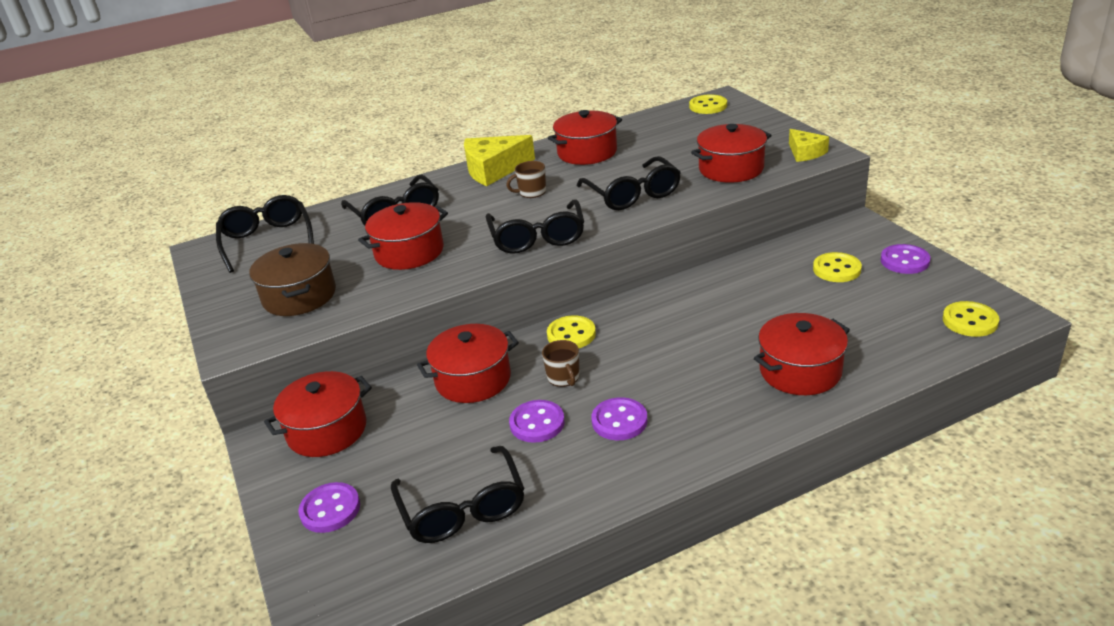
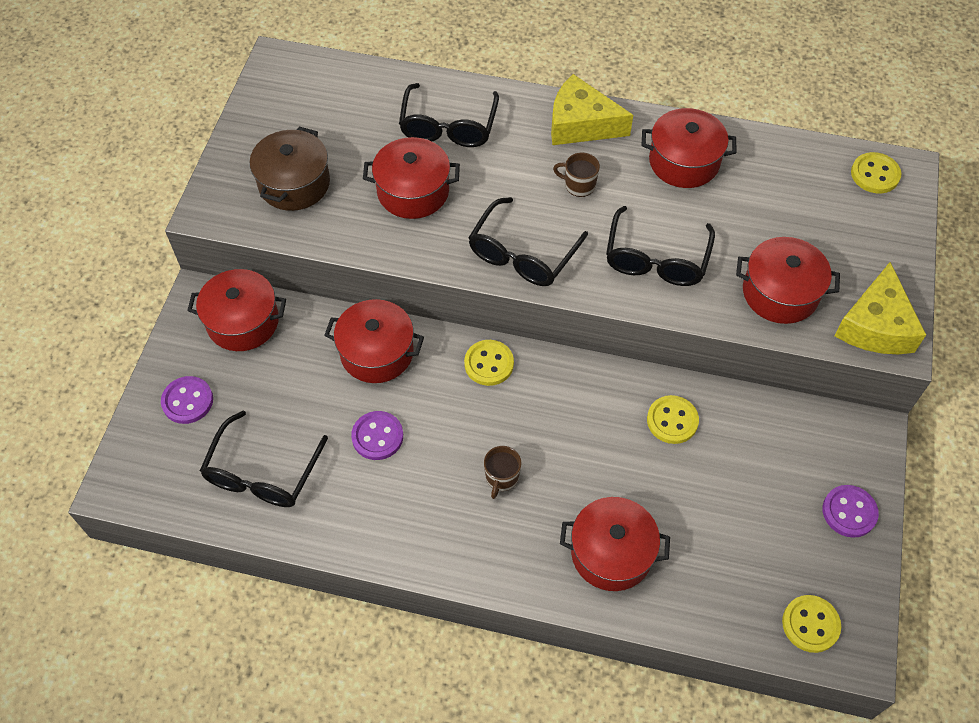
camera: 35 degrees right, 25 degrees up
black glasses [216,195,314,273] -> none
brown mug [542,340,580,387] -> brown mug moved to [484,446,521,499]
purple button [591,397,647,440] -> none
yellow cheese [789,129,829,162] -> yellow cheese [834,262,926,354], size x1.68
yellow button [813,252,862,282] -> yellow button moved to [647,395,699,444]

